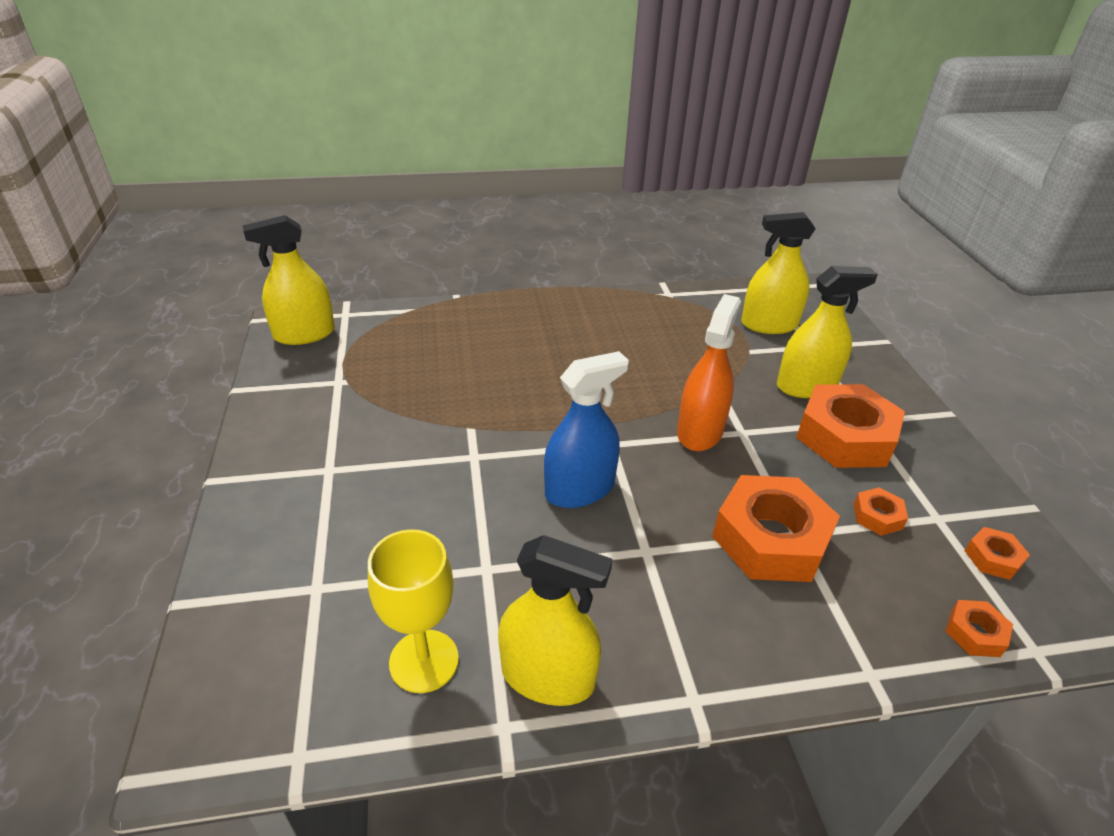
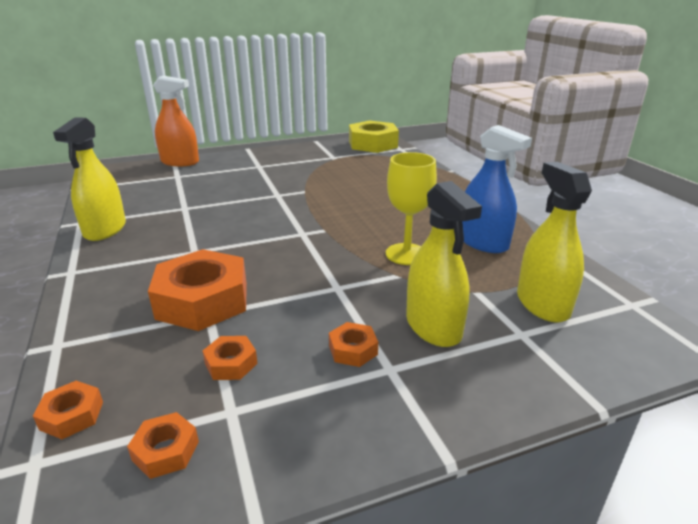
camera: 80 degrees right, 10 degrees down
yellow spray bottle [243,215,335,345] -> yellow nut [349,120,399,153]
yellow goblet [368,529,459,693] -> yellow goblet moved to [386,152,437,265]
blue spray bottle [544,351,629,508] -> blue spray bottle moved to [462,125,532,253]
orange spray bottle [677,294,741,451] -> orange spray bottle moved to [153,76,199,166]
orange nut [796,384,905,468] -> orange nut [329,322,378,367], size x0.45

